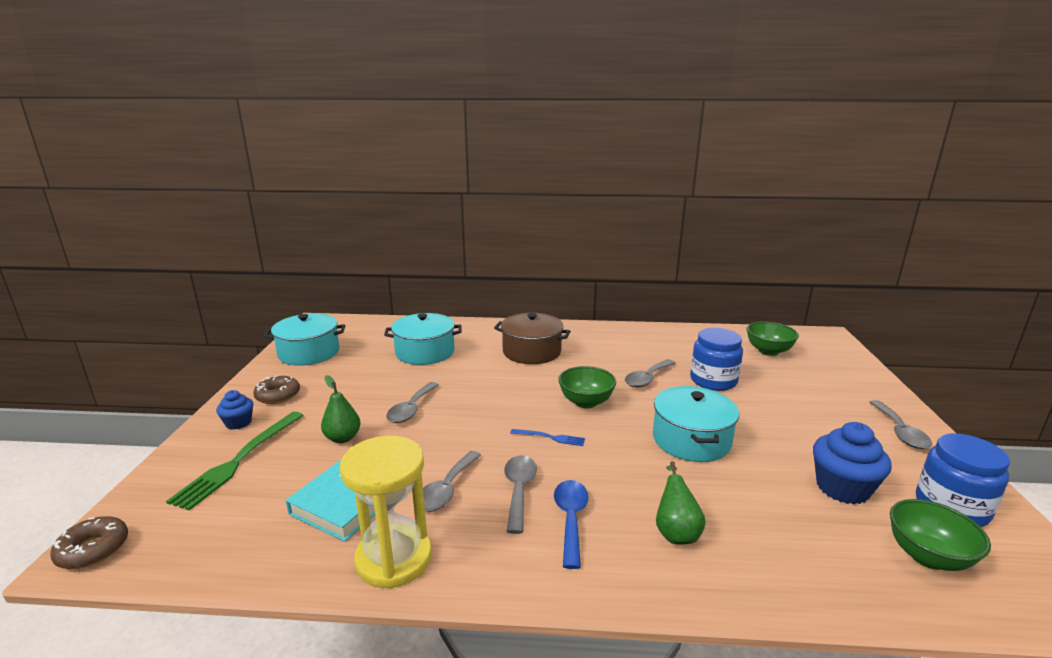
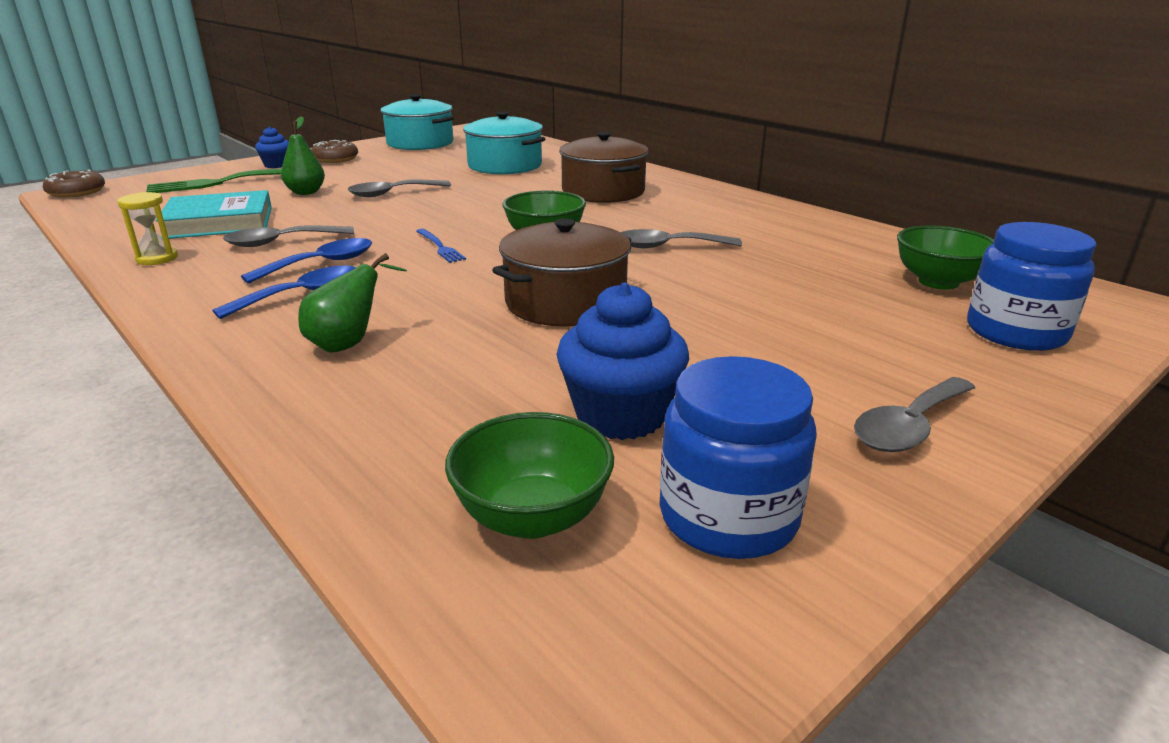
camera: 45 degrees right, 5 degrees up
yellow hourglass [340,436,432,589] -> yellow hourglass [117,192,178,265], size x0.48
grey spoon [504,455,537,534] -> blue spoon [241,238,372,284]
turquoise pot [653,386,739,462] -> brown pot [492,218,631,326]
blue jar [690,328,743,391] -> blue jar moved to [967,222,1096,351]

